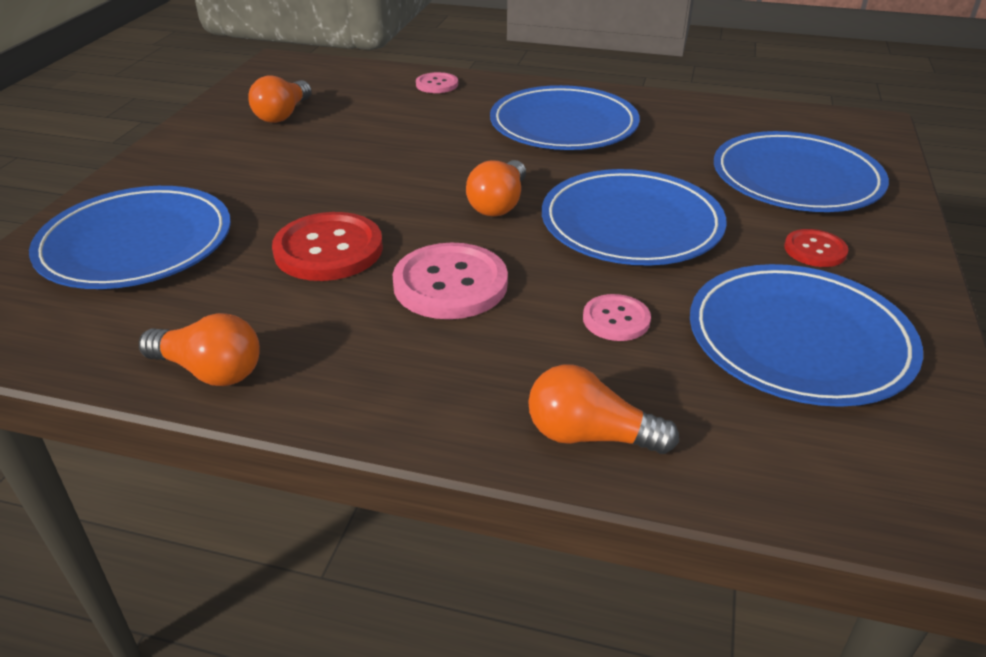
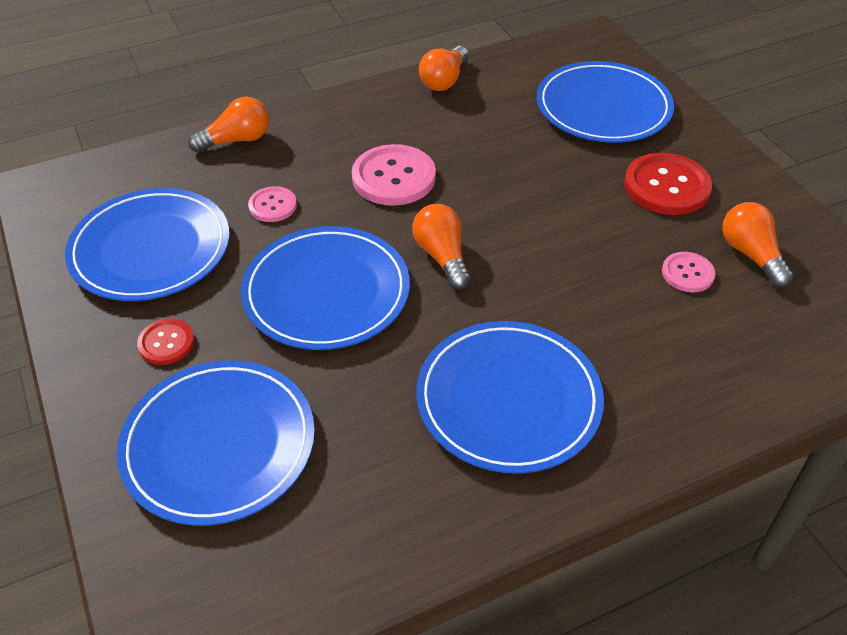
camera: 140 degrees right, 10 degrees up
orange light bulb [139,313,260,386] -> orange light bulb turned 45 degrees counterclockwise [419,46,469,91]
red button [272,212,383,281] -> red button moved to [624,153,712,215]
pink button [416,72,458,93] -> pink button moved to [662,252,715,292]

